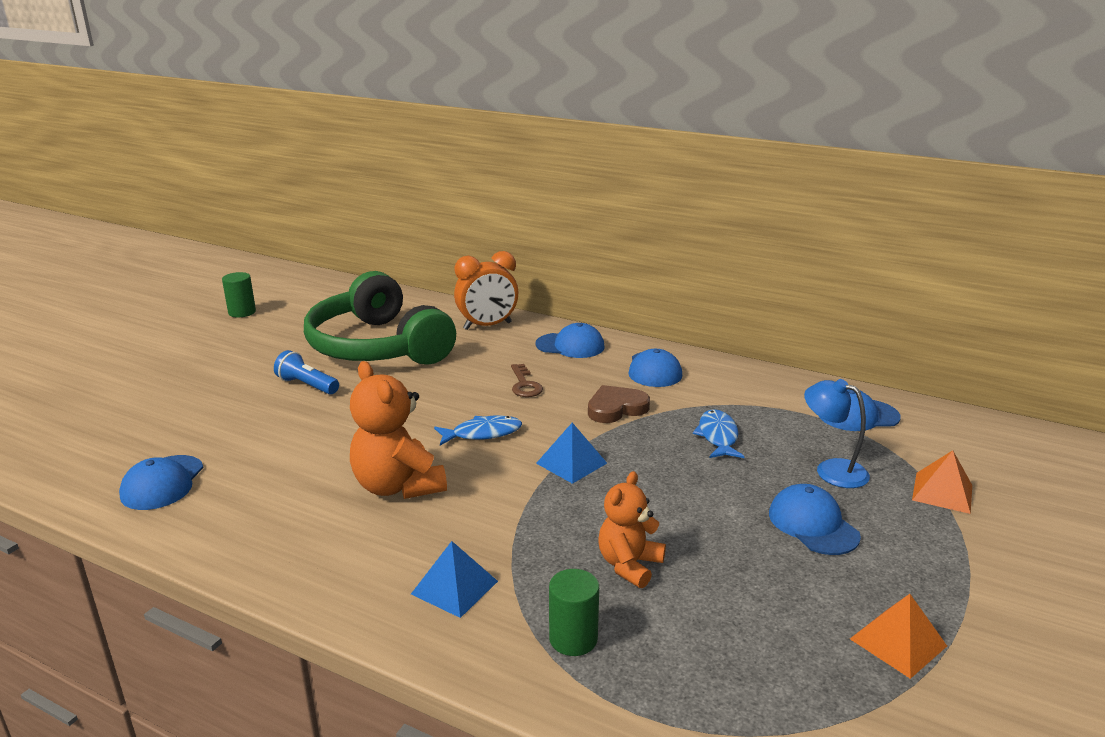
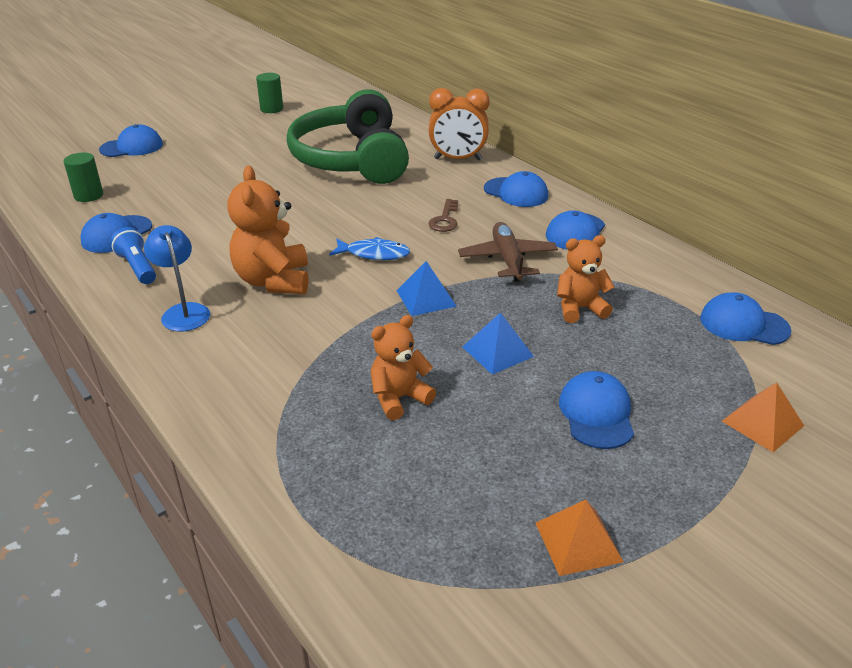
camera: 25 degrees right, 10 degrees up
blue flashlight [274,350,339,394] -> blue flashlight moved to [110,227,156,284]
blue pyramid [411,541,498,618] -> blue pyramid moved to [463,312,534,375]
green cylinder [549,569,599,656] -> green cylinder moved to [63,153,103,202]
brown heart [588,385,650,423] -> brown plane [458,222,558,282]
blue fish [693,409,745,458] -> orange teddy bear [557,235,614,323]
blue lamp [804,379,870,488] -> blue lamp moved to [144,225,210,332]
none -> blue cap [99,124,163,157]

